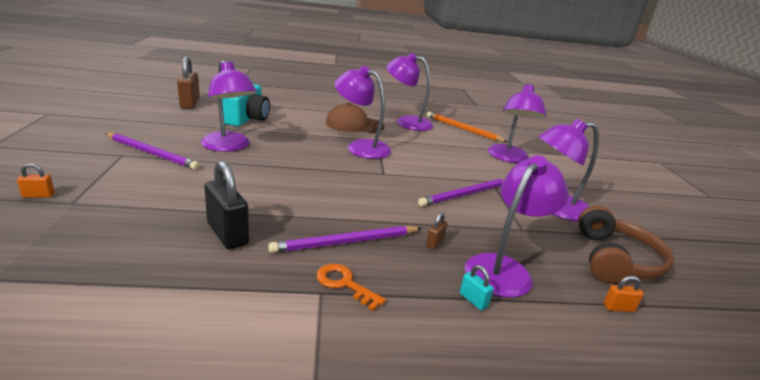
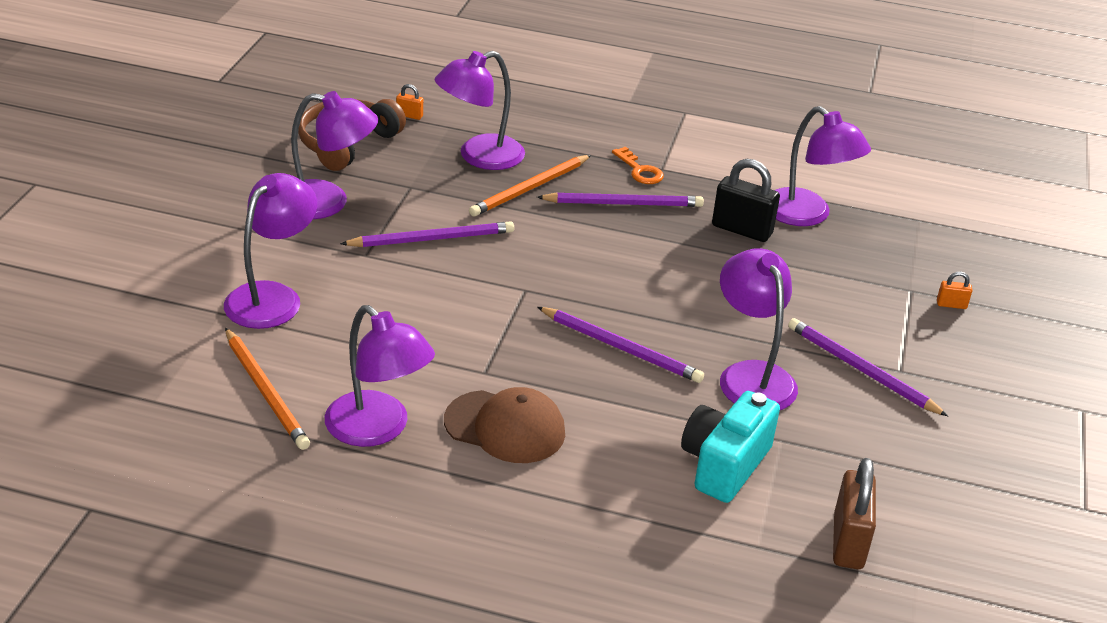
camera: 160 degrees left, 10 degrees up
black padlock [204,160,249,249] -> black padlock turned 45 degrees counterclockwise [712,159,780,242]
purple lamp [335,66,391,159] -> purple lamp moved to [775,106,871,226]
brown padlock [426,212,448,250] -> orange pencil [469,155,591,217]
turquoise padlock [460,265,493,310] -> none
none -> purple pencil [537,307,704,383]

